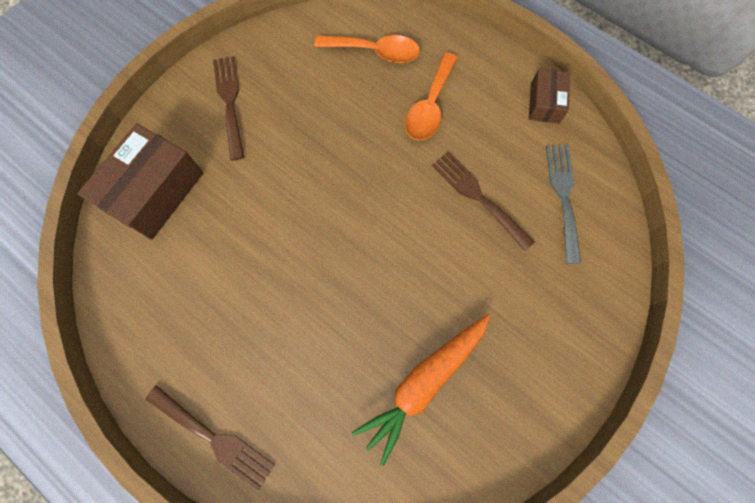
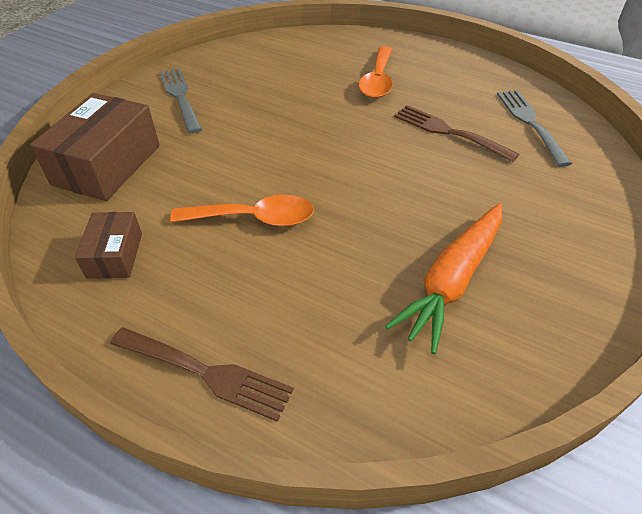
camera: 10 degrees left, 25 degrees down
brown fork [213,56,244,161] -> grey fork [159,68,202,134]
orange spoon [314,35,420,63] -> orange spoon moved to [170,195,314,227]
brown box [529,68,570,124] -> brown box moved to [75,212,142,279]

